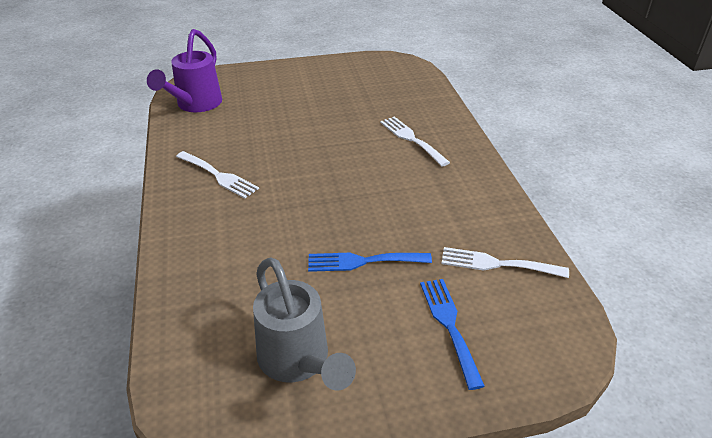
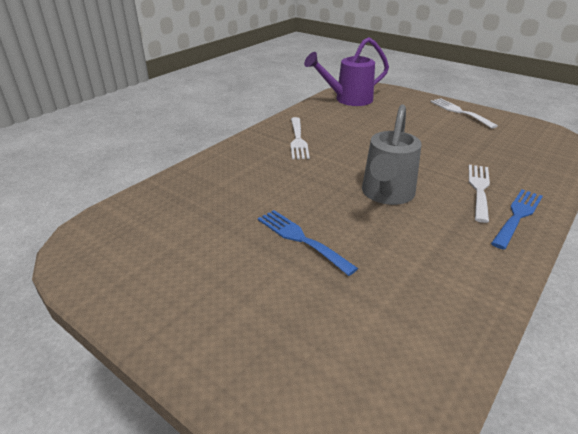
camera: 50 degrees right, 5 degrees down
grey watering can [253,257,356,391] -> grey watering can moved to [362,104,421,205]
blue fork [420,279,485,390] -> blue fork moved to [491,189,543,250]
white fork [441,247,569,278] -> white fork moved to [430,98,498,129]

